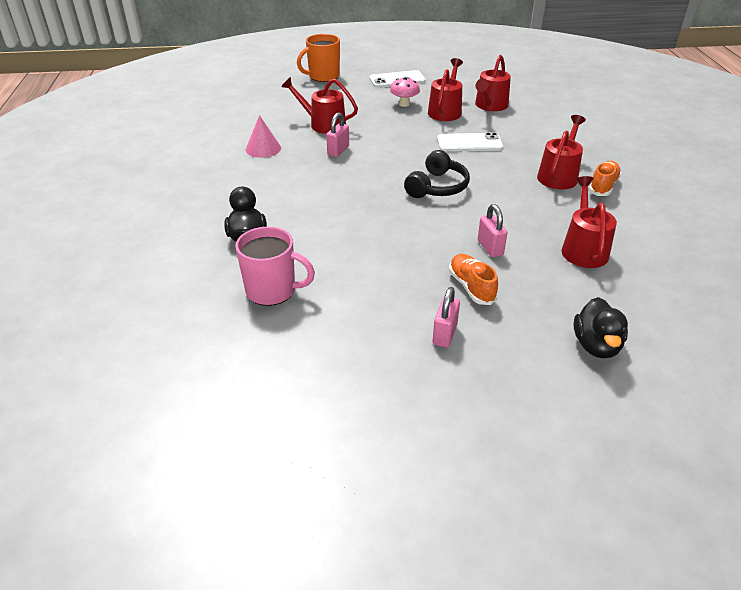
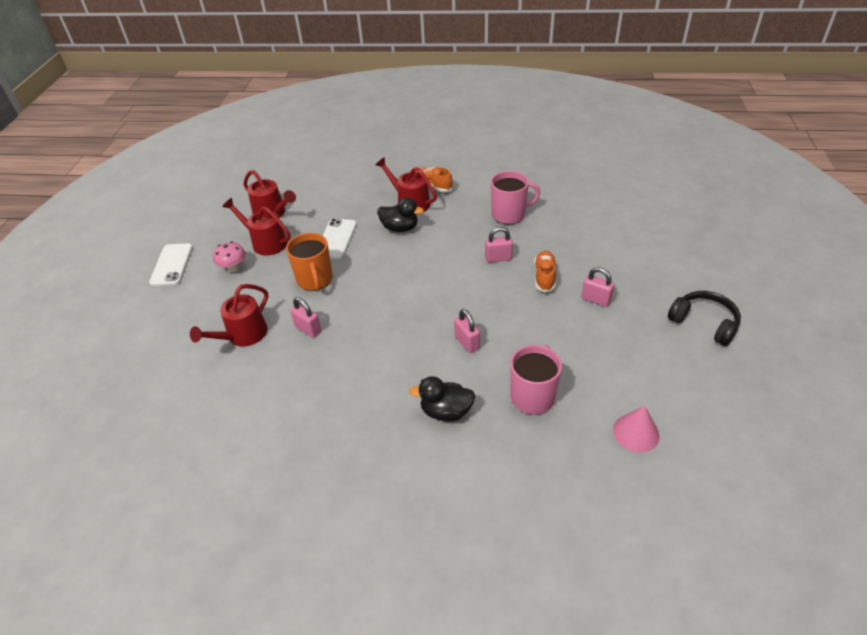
camera: 75 degrees left, 5 degrees up
pink cone [246,115,281,158] -> pink cone moved to [613,406,659,452]
orange mug [297,34,340,82] -> orange mug moved to [286,233,333,291]
black headphones [404,150,470,198] -> black headphones moved to [668,291,741,346]
orange shoe [449,254,498,305] -> orange shoe turned 105 degrees clockwise [534,250,556,293]
red watering can [562,176,617,268] -> pink mug [491,171,540,224]
black duck [574,297,628,358] -> black duck moved to [377,197,424,232]
none -> pink padlock [454,309,480,353]

